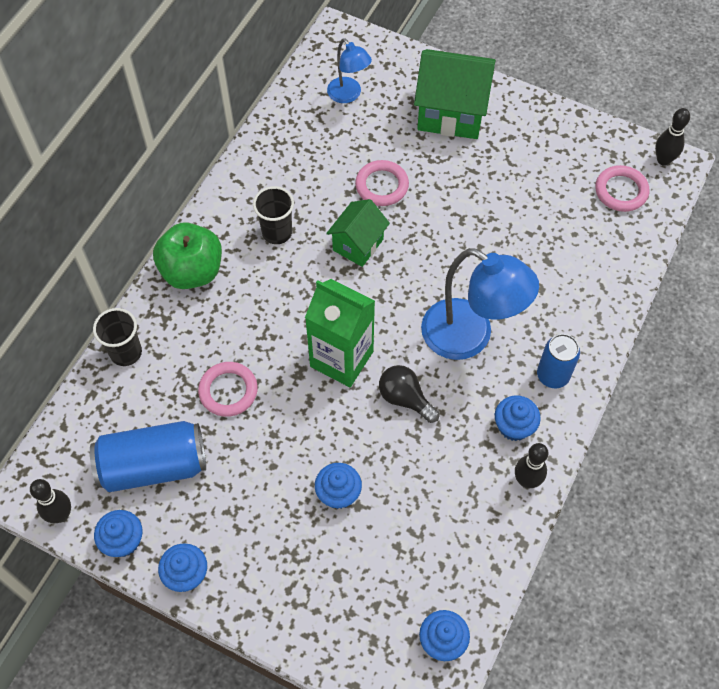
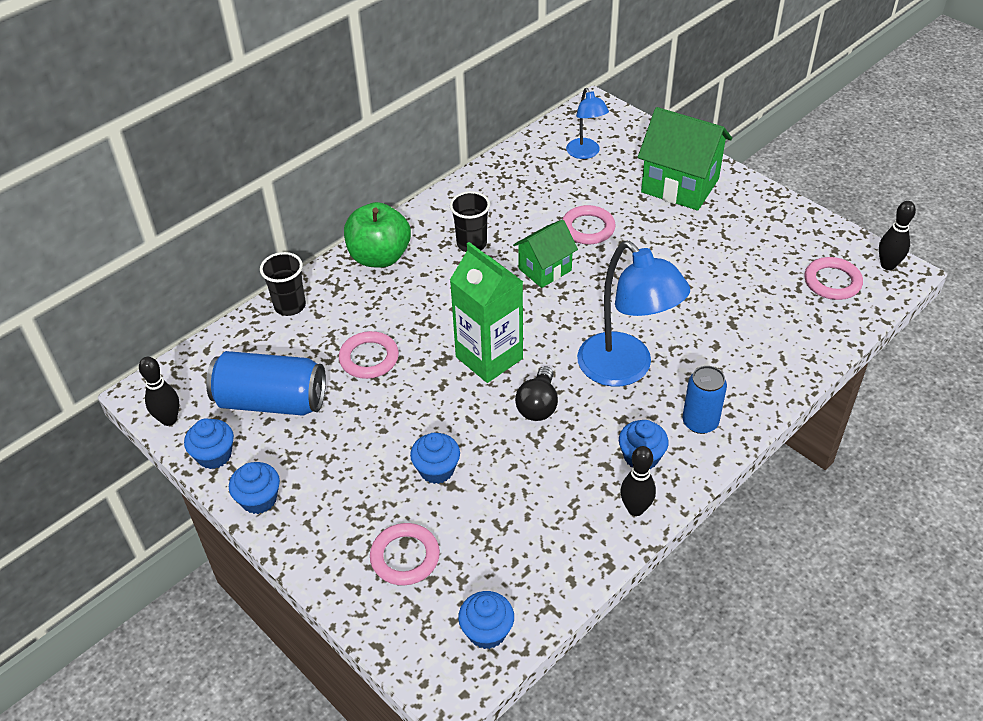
camera: 20 degrees right, 15 degrees down
black light bulb [379,365,440,423] -> black light bulb turned 135 degrees counterclockwise [515,366,558,421]
none -> pink ring [370,523,440,585]

